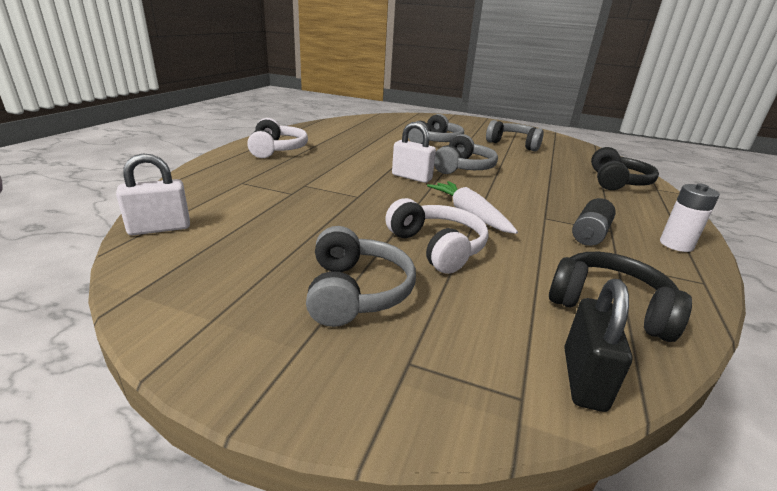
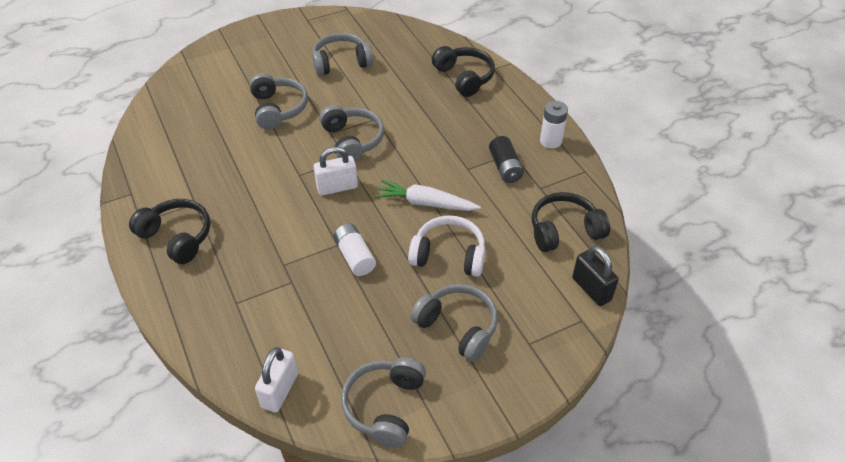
camera: 45 degrees left, 20 degrees up
white headphones [247,118,308,158] -> black headphones [129,199,210,264]
none -> white battery [333,224,376,276]
none -> grey headphones [341,357,426,448]

